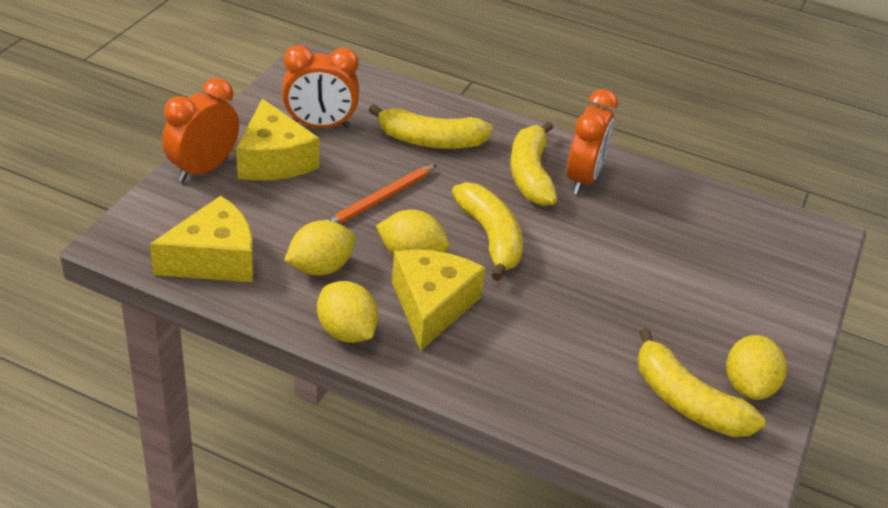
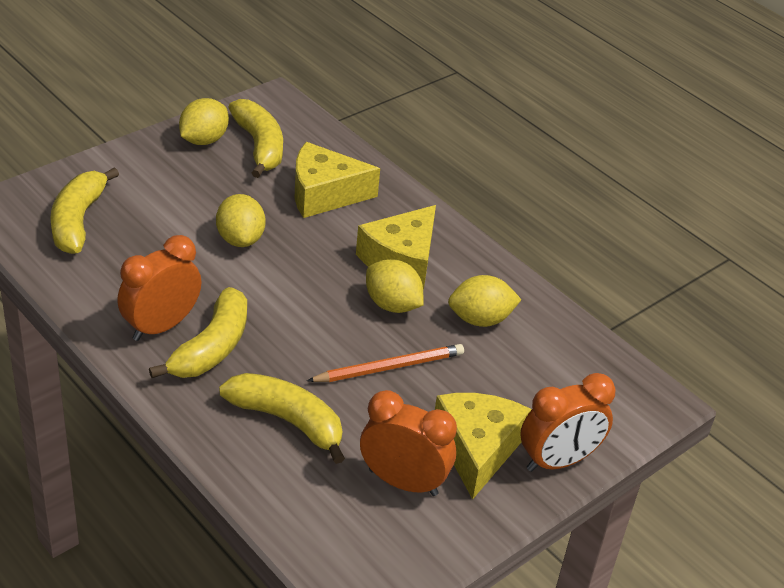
camera: 155 degrees left, 0 degrees up
yellow cheese [150,196,254,282] -> yellow cheese moved to [295,142,380,218]
yellow lemon [317,281,378,343] -> yellow lemon moved to [216,194,266,247]
yellow banana [452,182,523,281] -> yellow banana moved to [50,167,119,254]

